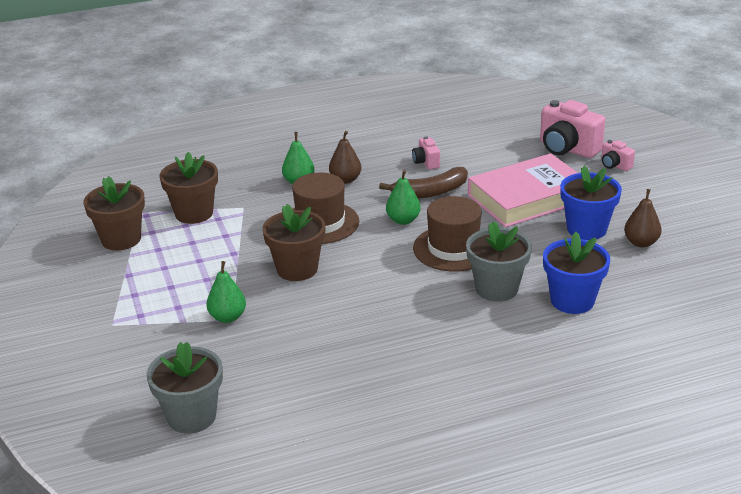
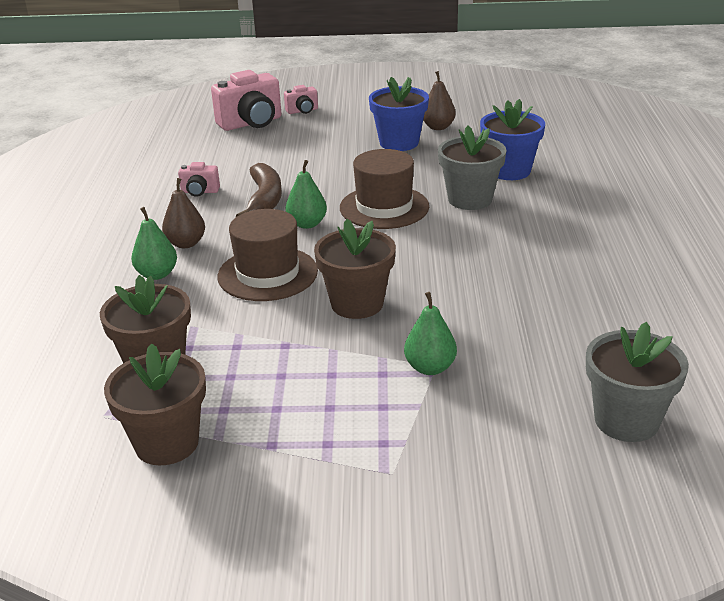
camera: 70 degrees left, 0 degrees up
pink book [468,153,578,227] -> none

